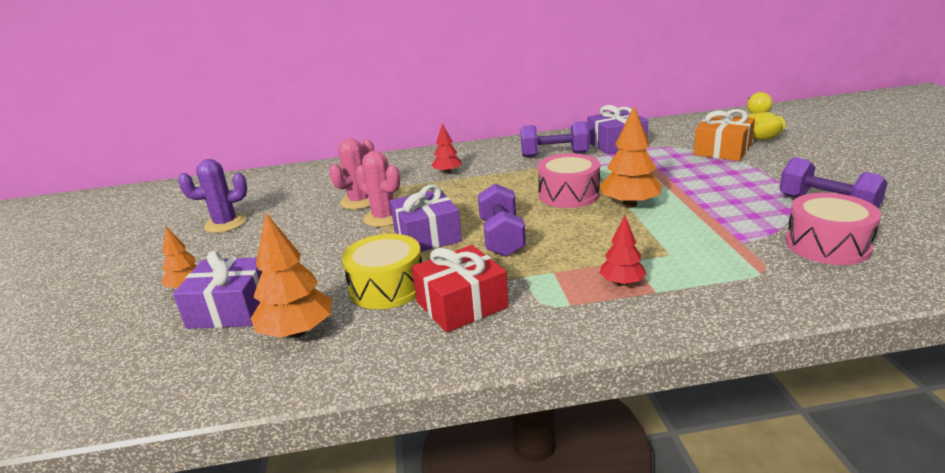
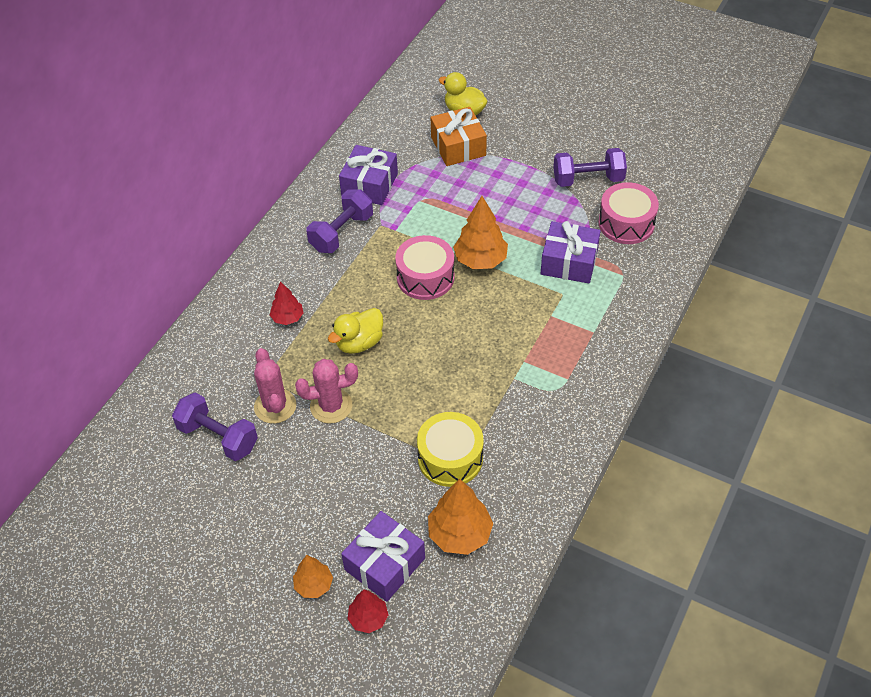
camera: 55 degrees left, 25 degrees up
purple cactus [178,159,247,233] -> none
purple gift [390,185,462,252] -> purple gift moved to [541,221,601,283]
red gift [412,245,509,333] -> none
purple dumbbell [478,183,526,257] -> purple dumbbell moved to [172,393,258,461]
red tree [600,216,647,286] -> red tree moved to [347,589,389,633]
none -> yellow duck [328,308,383,354]

